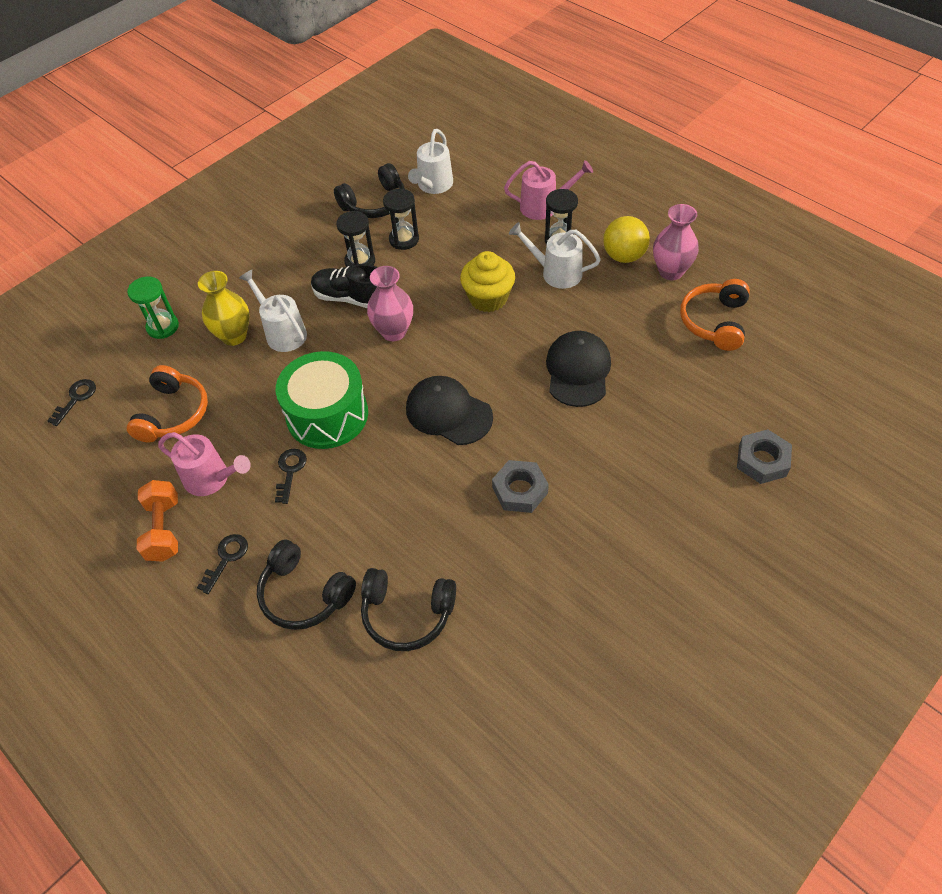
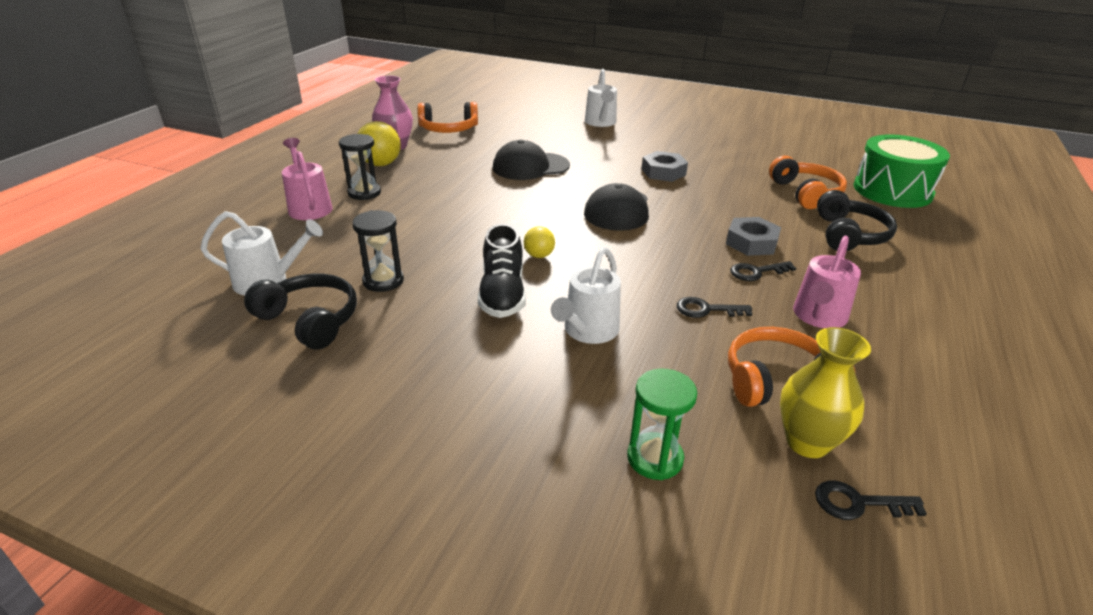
camera: 115 degrees left, 20 degrees down
orange dumbbell [137,480,178,562] -> none
pink watering can [158,432,251,496] -> pink watering can turned 150 degrees counterclockwise [793,236,861,328]
black key [197,534,248,594] -> black key moved to [677,297,753,318]
yellow vase [198,271,249,346] -> yellow vase moved to [780,327,871,458]
green drum [276,351,368,449] -> green drum moved to [854,134,950,208]
black hourglass [336,211,375,267] -> none
black headphones [361,568,456,651] -> orange headphones [769,156,847,209]
pink vase [367,266,413,341] -> yellow ball [524,226,555,258]
yellow cupcake [460,251,515,312] -> none
white watering can [509,222,601,289] -> white watering can moved to [585,69,617,127]
grey nut [737,429,792,484] -> grey nut moved to [726,217,781,256]

